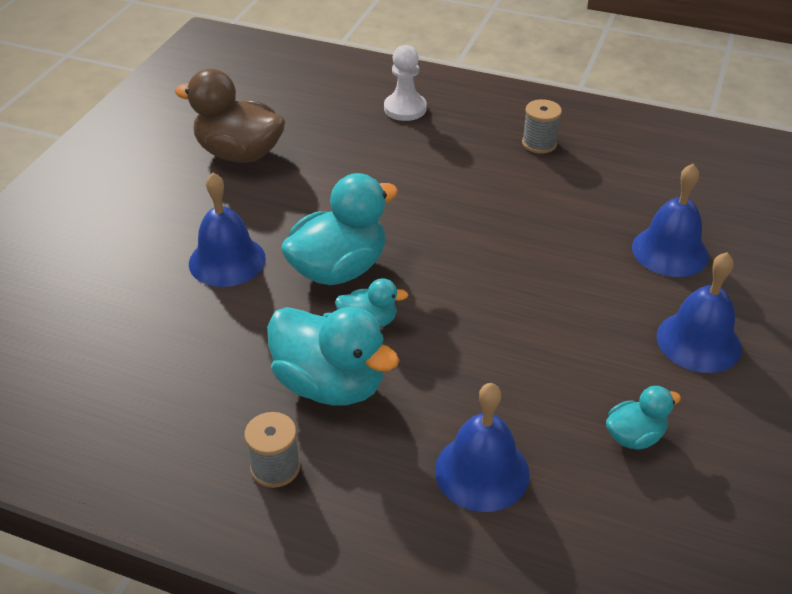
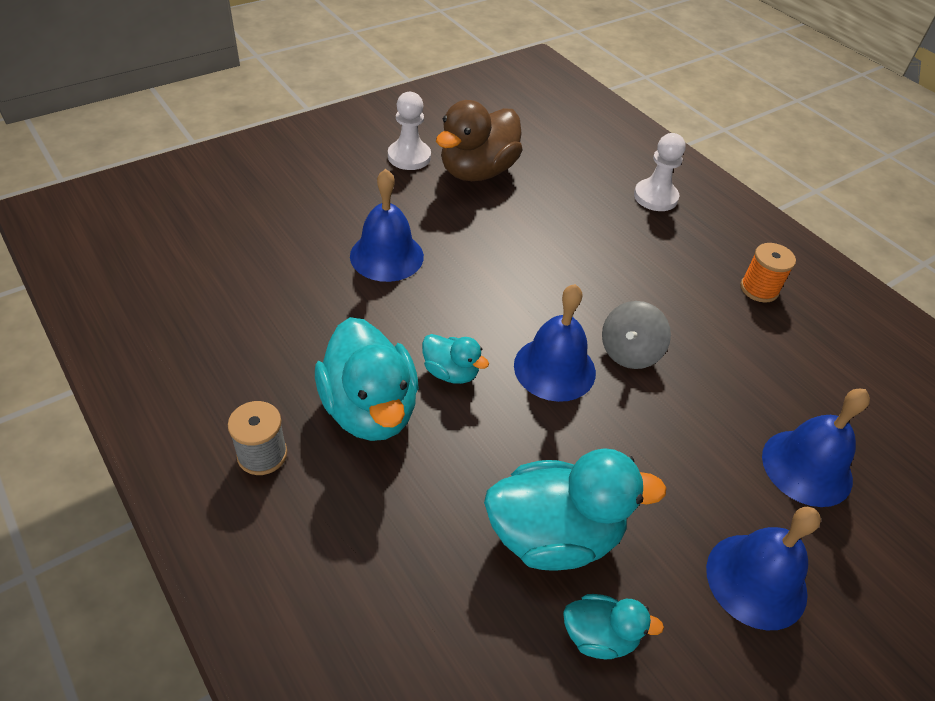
camera: 30 degrees right, 5 degrees up
brown duck [175,69,285,163] -> brown duck turned 105 degrees counterclockwise [436,100,522,181]
turquoise duck [281,173,398,285] -> turquoise duck moved to [484,448,666,571]
blue bell [435,383,530,512] -> blue bell moved to [514,284,596,402]
grey spool [522,99,562,153] -> orange spool [740,243,796,303]
none -> white pawn [388,92,431,170]
none -> grey spinning top [602,301,671,369]

